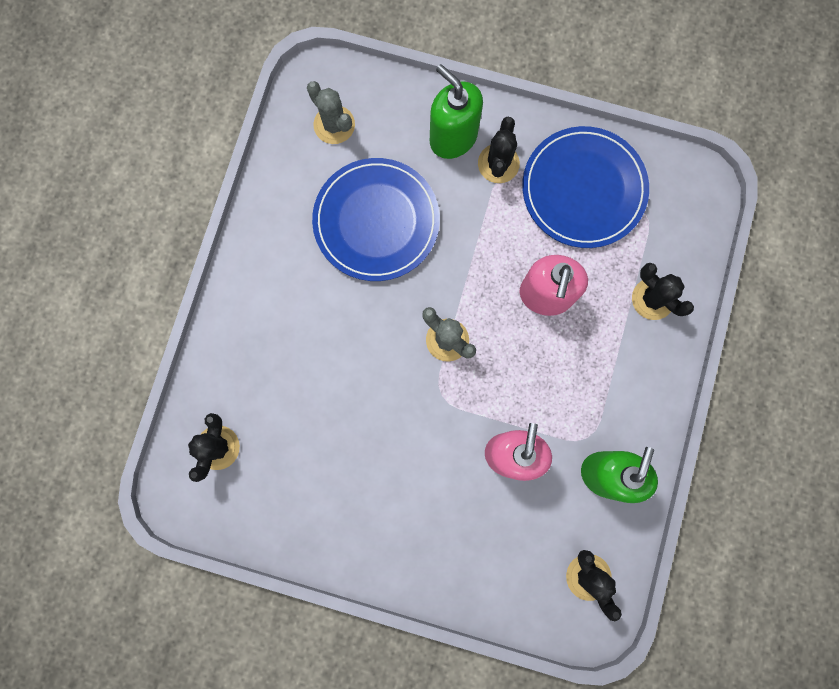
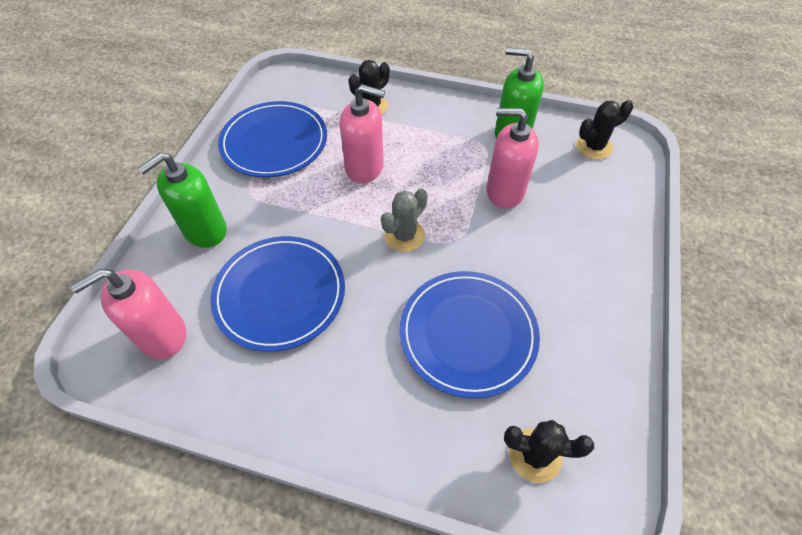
camera: 90 degrees left, 25 degrees down
grey cactus [307,81,355,144] -> pink soap dispenser [70,269,186,359]
black cactus [478,117,520,183] -> none
none -> blue plate [399,271,540,398]

